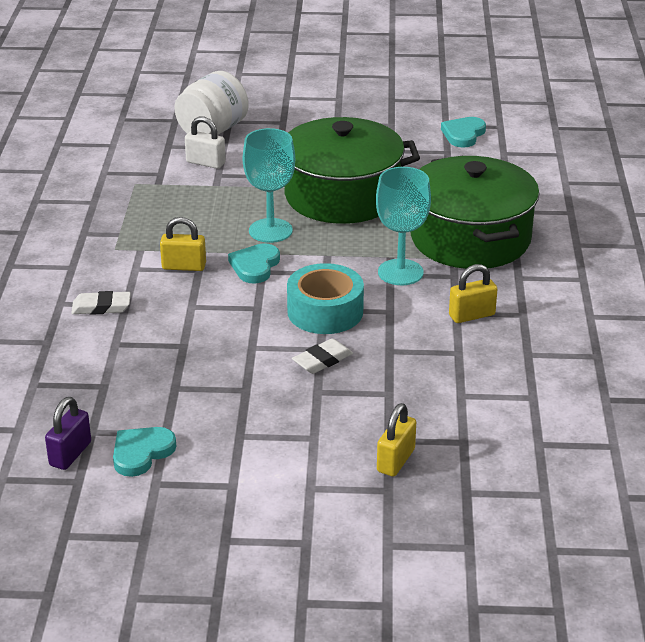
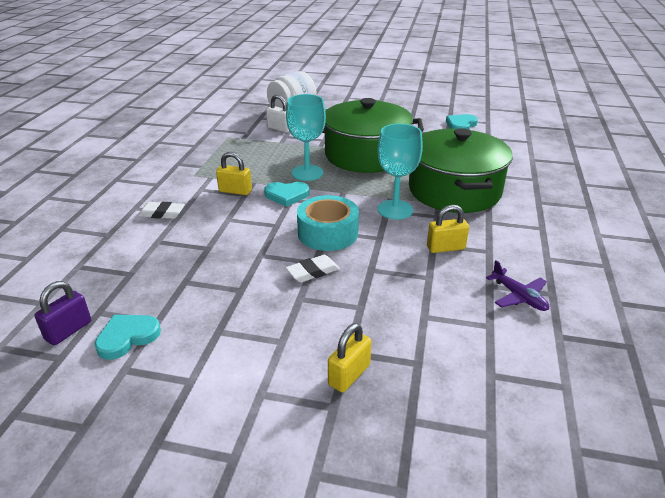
camera: 10 degrees right, 0 degrees up
turquoise heart [228,243,280,284] -> turquoise heart turned 120 degrees counterclockwise [264,182,310,207]
none -> purple plane [486,260,549,311]

